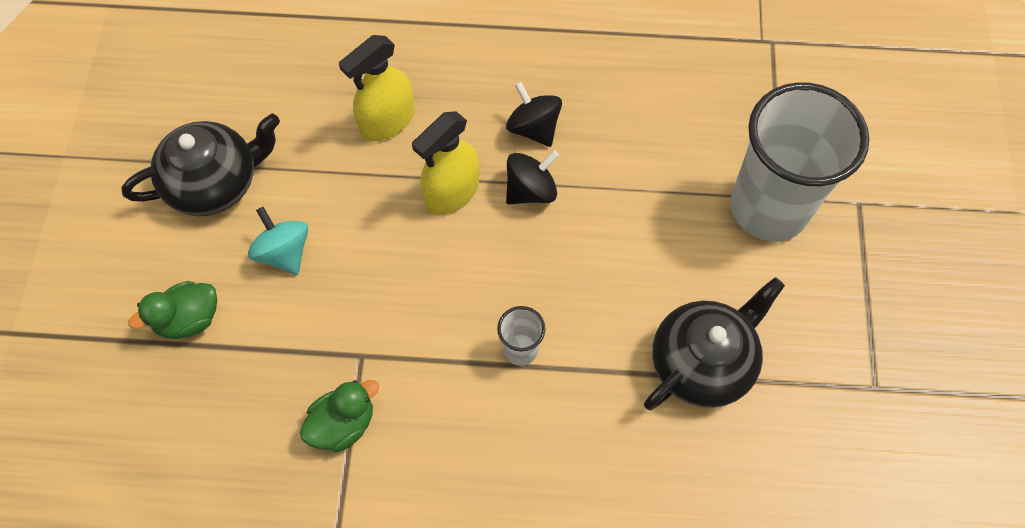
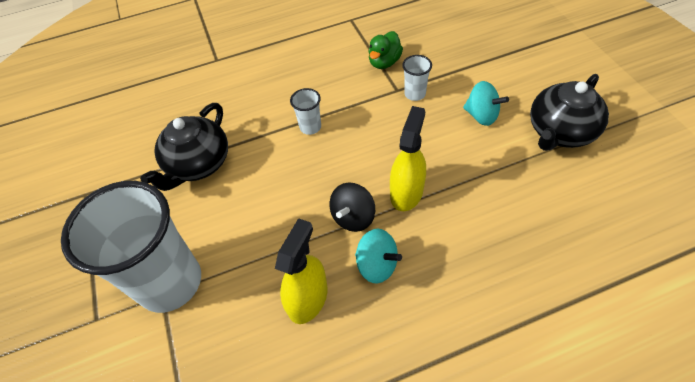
camera: 160 degrees right, 10 degrees down
green duck [129,281,217,339] -> none
yellow spray bottle [339,35,414,141] -> yellow spray bottle moved to [275,218,328,324]
black spinning top [506,82,562,147] -> turquoise spinning top [355,229,402,284]
none -> white cup [402,55,432,101]

